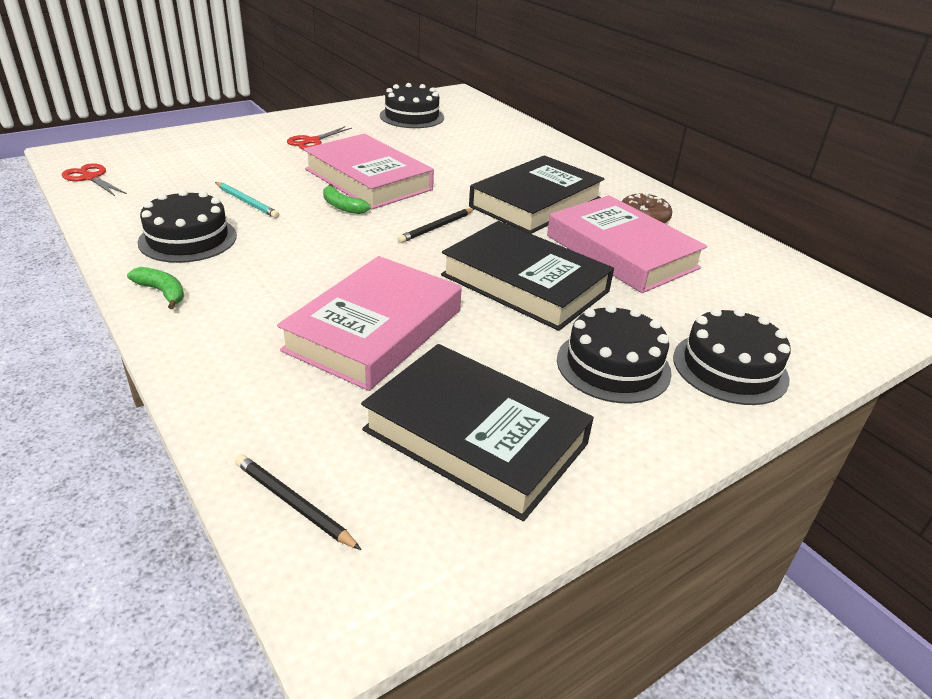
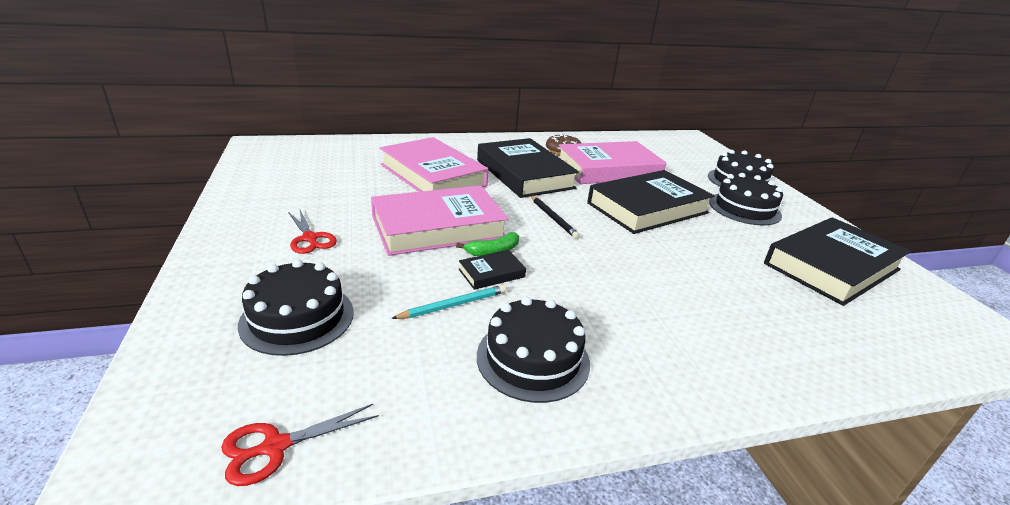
camera: 70 degrees left, 5 degrees down
green banana [127,267,184,309] -> none
black pencil [235,454,361,550] -> none
pink book [277,256,462,391] -> pink book moved to [380,137,488,192]
black cake [380,83,444,128] -> black cake moved to [238,259,354,356]
none -> black book [459,250,526,290]

